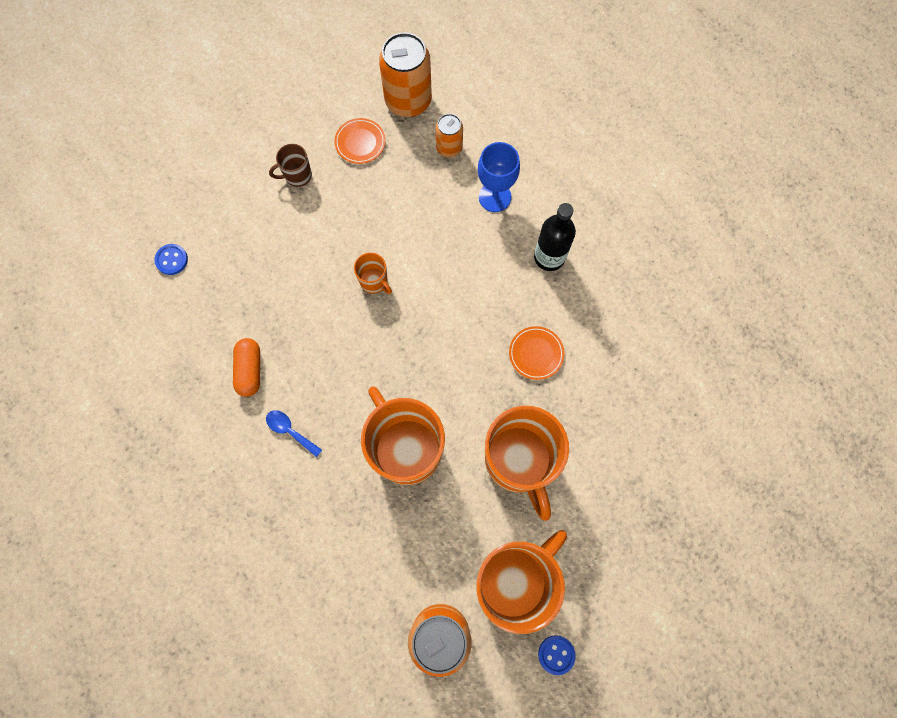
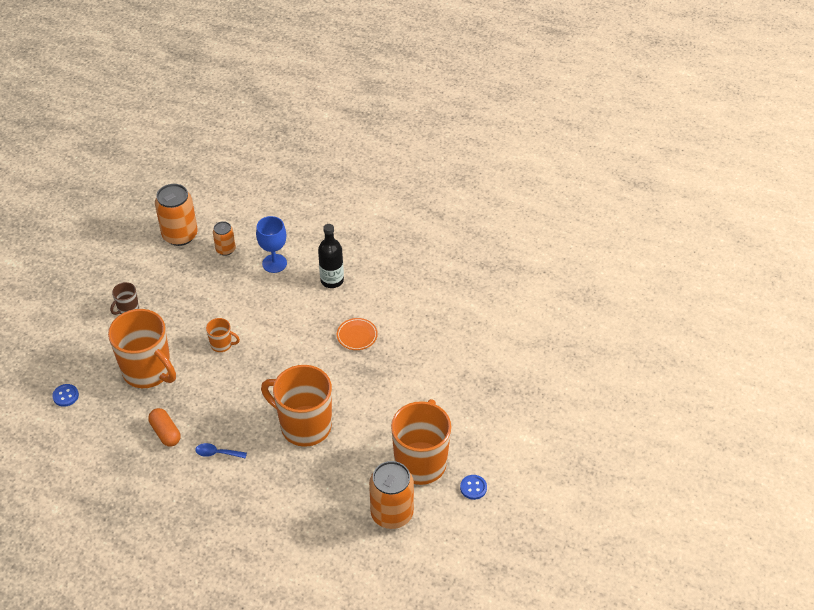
camera: 30 degrees left, 25 degrees down
orange plate [334,118,386,164] -> none
orange mug [485,406,569,521] -> orange mug moved to [108,309,176,388]

